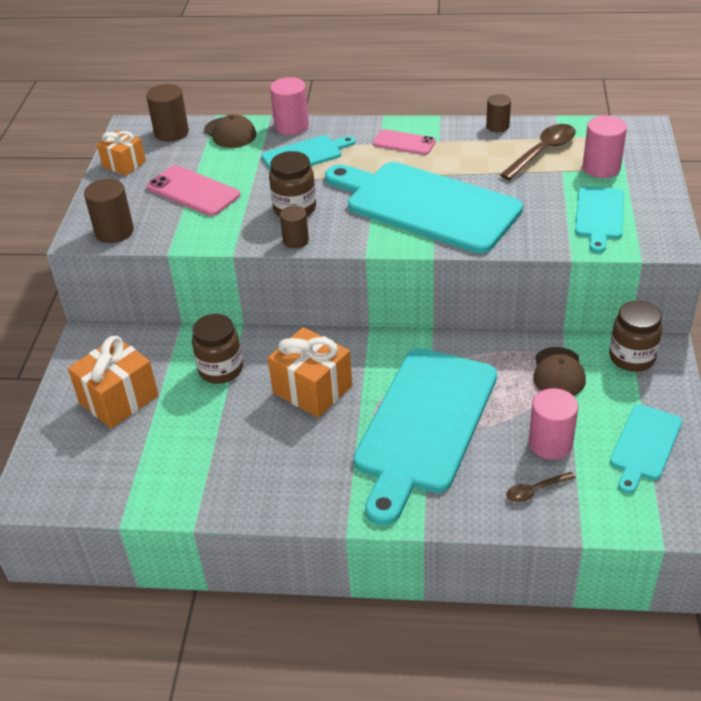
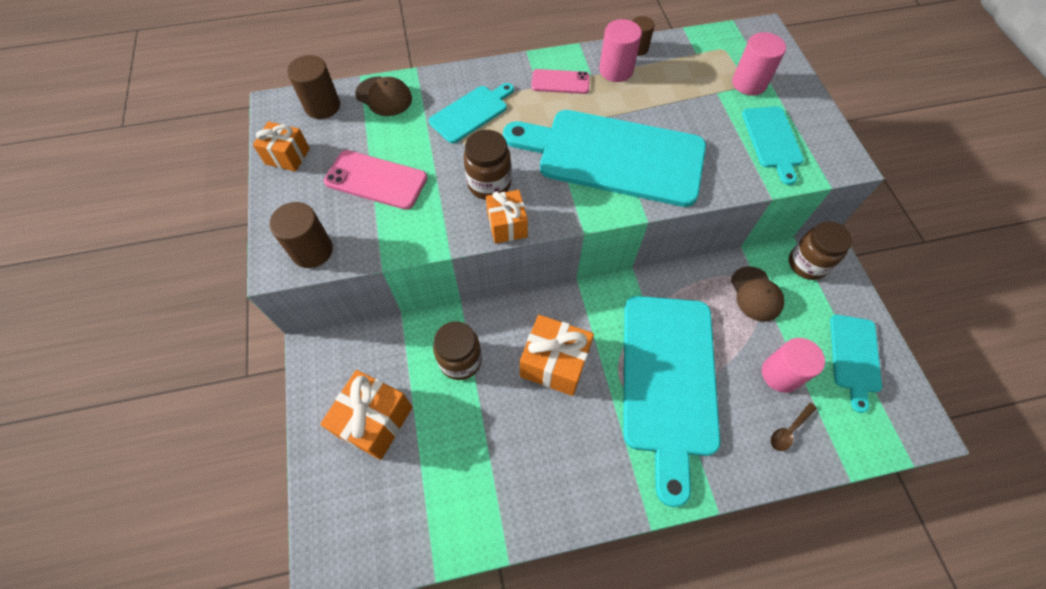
camera: 20 degrees left, 20 degrees up
pink cylinder [270,77,309,135] -> pink cylinder moved to [599,19,642,82]
brown cylinder [280,206,309,249] -> orange gift [486,190,528,244]
brown spoon [500,124,576,180] -> none

